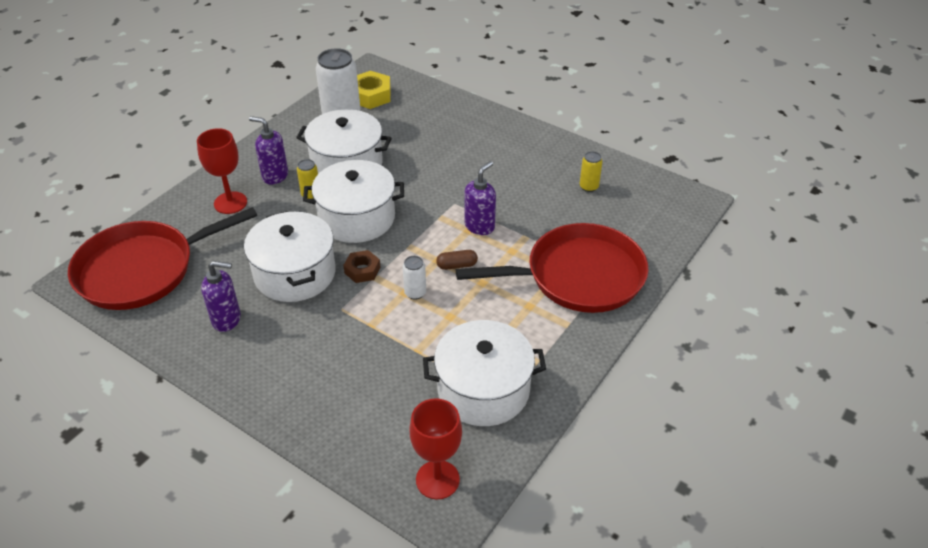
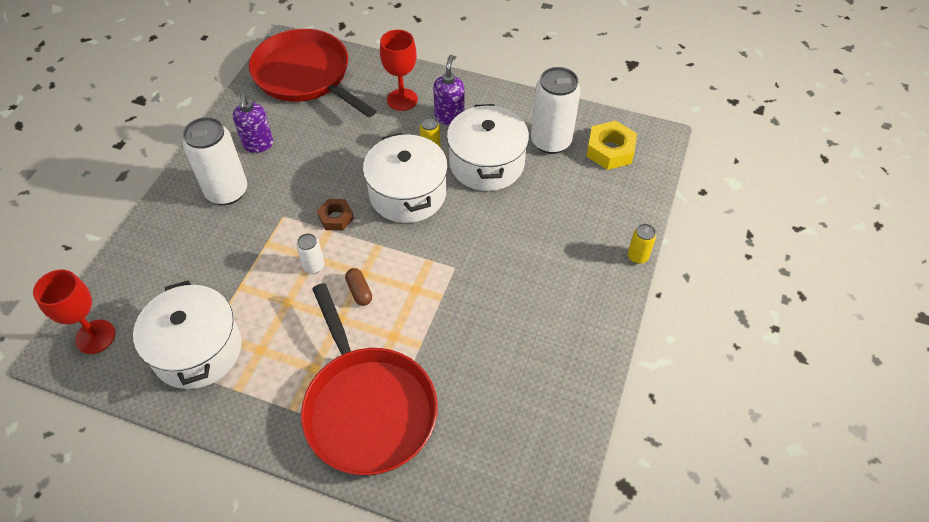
camera: 75 degrees right, 10 degrees up
white pot [244,211,336,302] -> none
purple soap dispenser [465,161,496,235] -> none
yellow can [580,151,603,192] -> yellow can moved to [628,224,656,264]
none -> white can [183,117,247,205]

